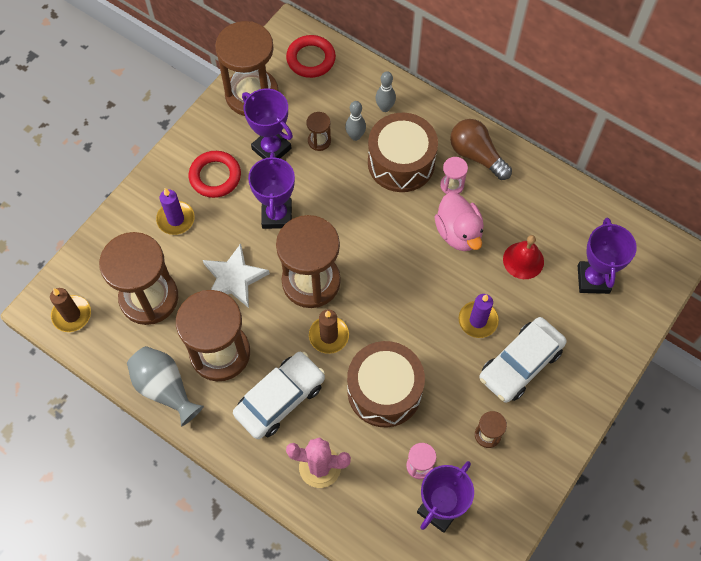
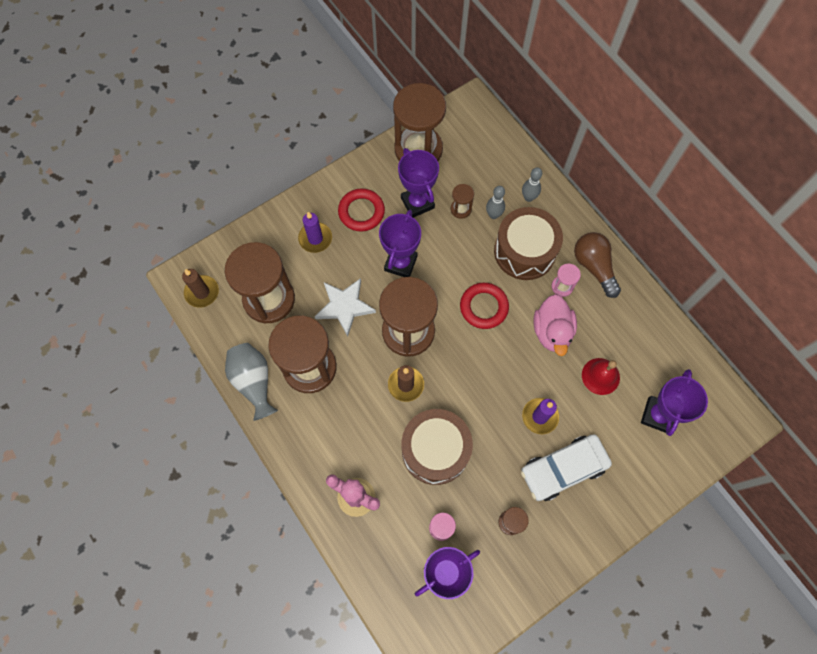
camera: 20 degrees right, 5 degrees up
white car [233,352,325,439] -> none
red ring [286,35,336,78] -> red ring moved to [460,283,509,329]

